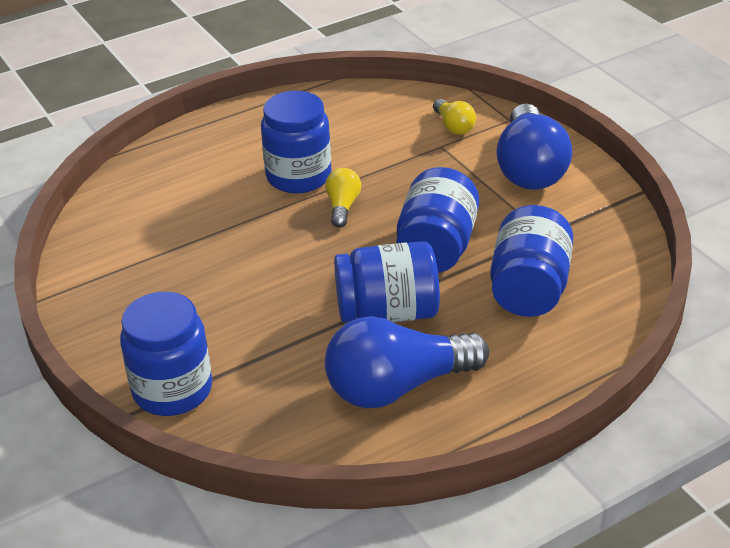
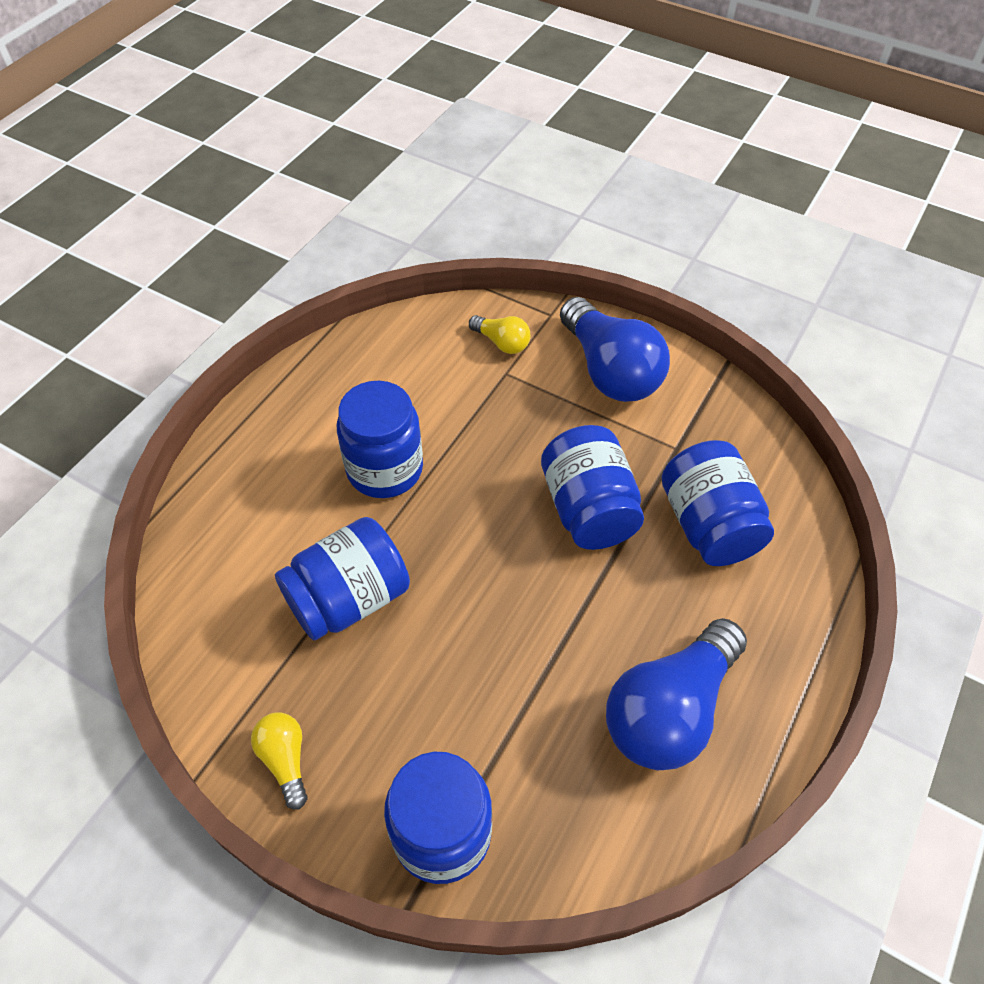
camera: 30 degrees left, 15 degrees up
yellow light bulb [325,168,361,228] -> yellow light bulb moved to [251,713,308,810]
blue jar [334,241,440,322] -> blue jar moved to [275,517,410,640]

